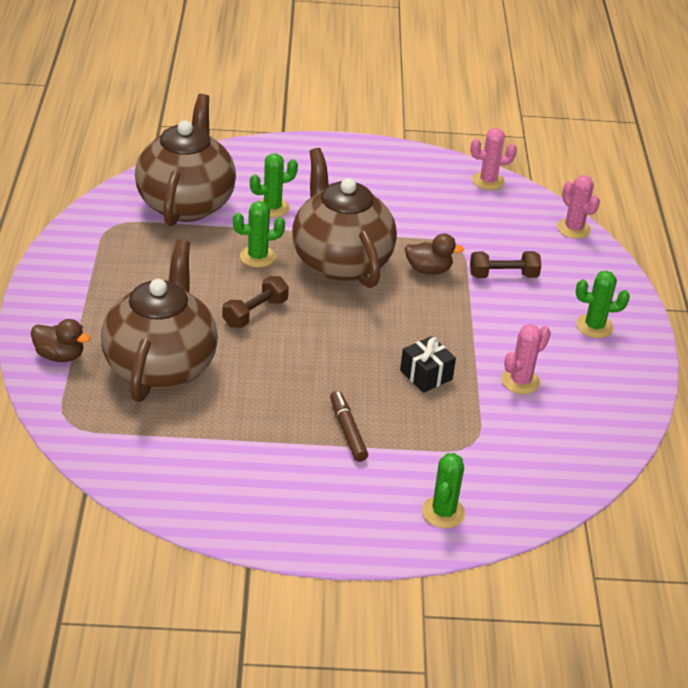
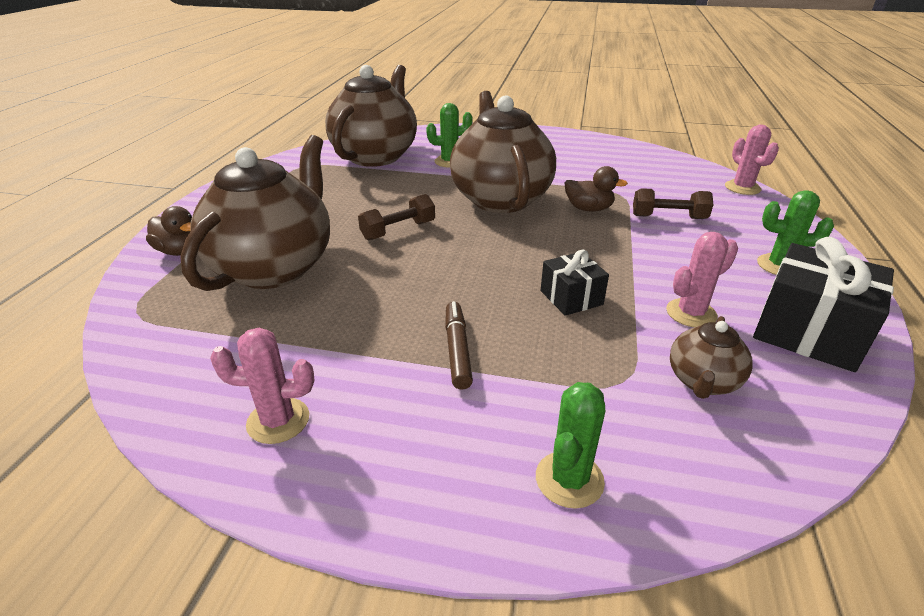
camera: 15 degrees right, 5 degrees down
green cactus [233,201,285,267] -> none
pink cactus [470,128,517,190] -> pink cactus moved to [210,328,314,444]
none -> brown teapot [670,316,753,399]
none -> black gift [753,237,894,372]

